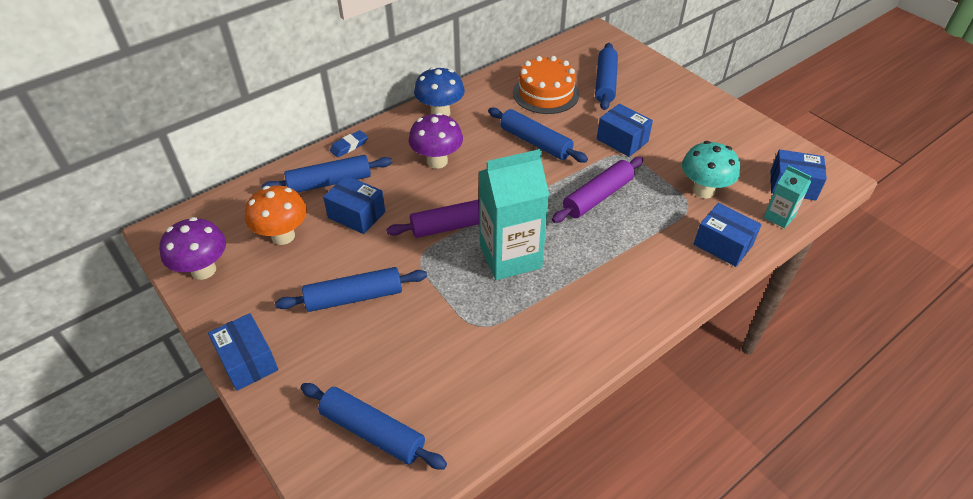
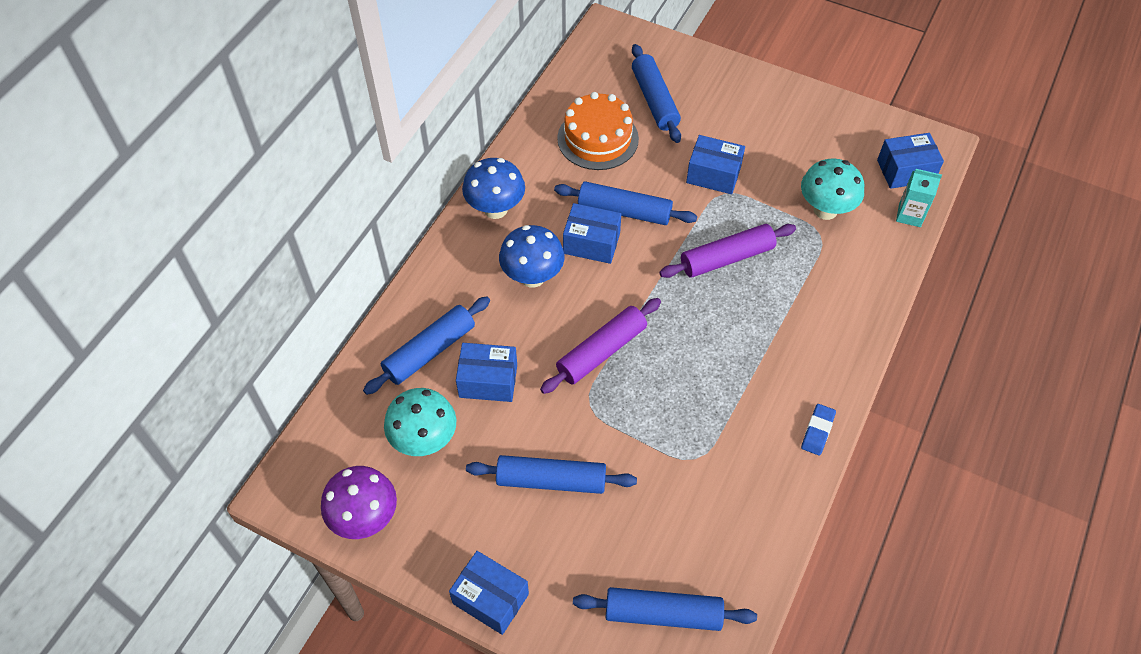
camera: 25 degrees left, 10 degrees up
orange mushroom [245,185,307,245] -> turquoise mushroom [384,388,457,456]
blue rolling pin [275,267,427,312] -> blue rolling pin turned 45 degrees clockwise [466,455,637,494]
blue eraser [330,130,368,157] -> blue eraser moved to [801,404,836,456]
purple mushroom [409,113,463,169] -> blue mushroom [499,225,564,288]
turquoise carton [479,149,549,280] -> none
purple rolling pin [552,157,643,223] -> purple rolling pin turned 45 degrees clockwise [659,224,796,278]
blue box [694,203,762,267] -> blue box moved to [563,203,621,264]

